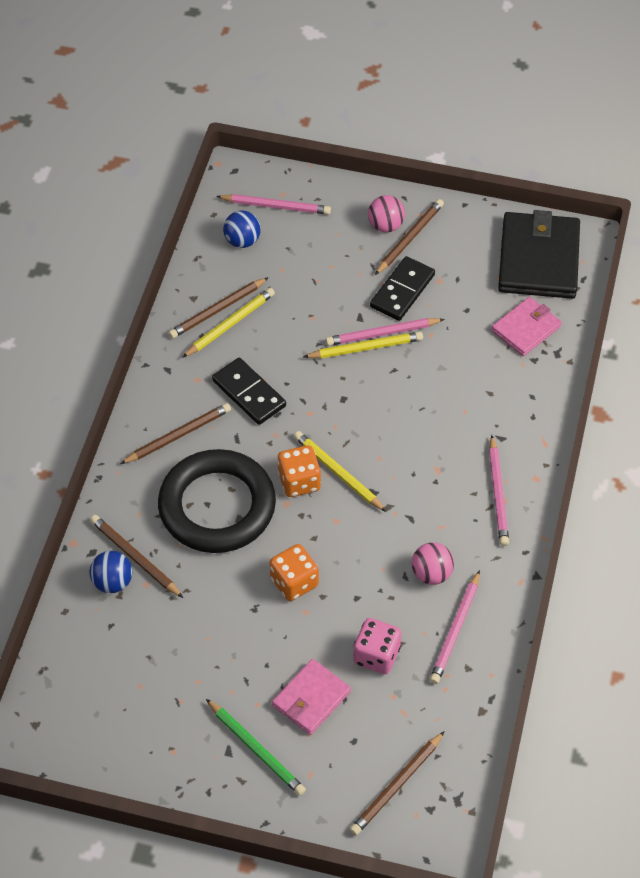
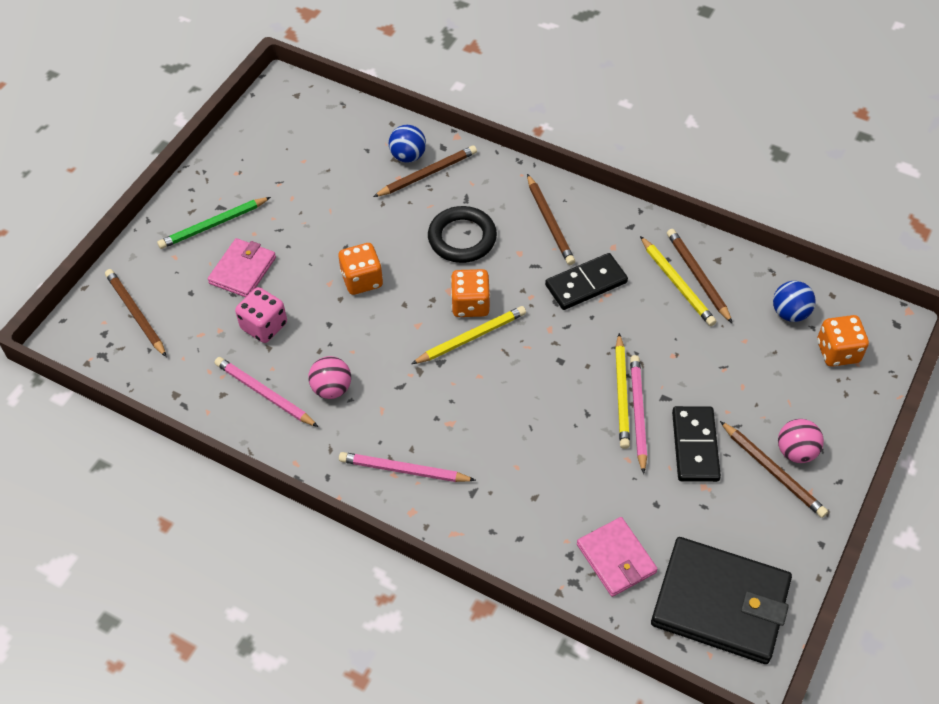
camera: 105 degrees right, 0 degrees up
black ring [158,449,276,553] -> black ring [428,206,497,263], size x0.62
pink pencil [216,194,331,215] -> orange dice [817,315,869,367]
pink wallet [272,659,351,735] -> pink wallet turned 60 degrees clockwise [208,238,276,297]
black domino [370,256,435,321] -> black domino turned 45 degrees clockwise [672,406,721,482]

